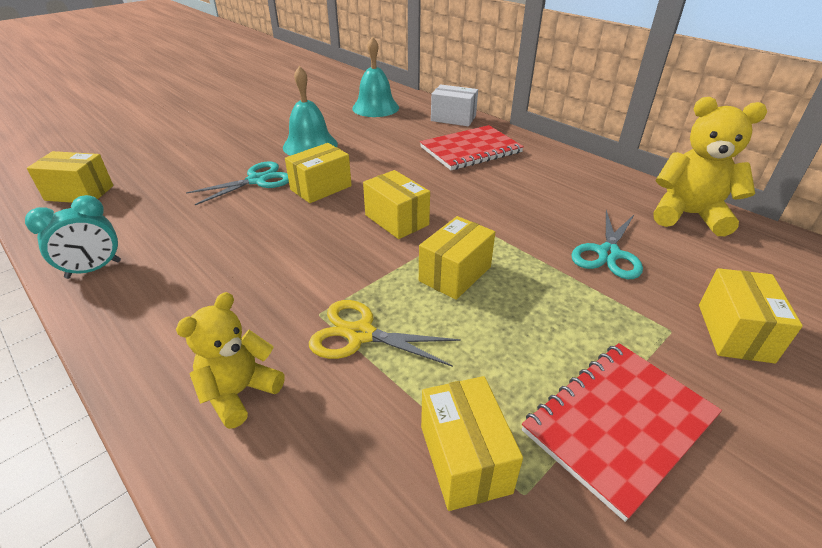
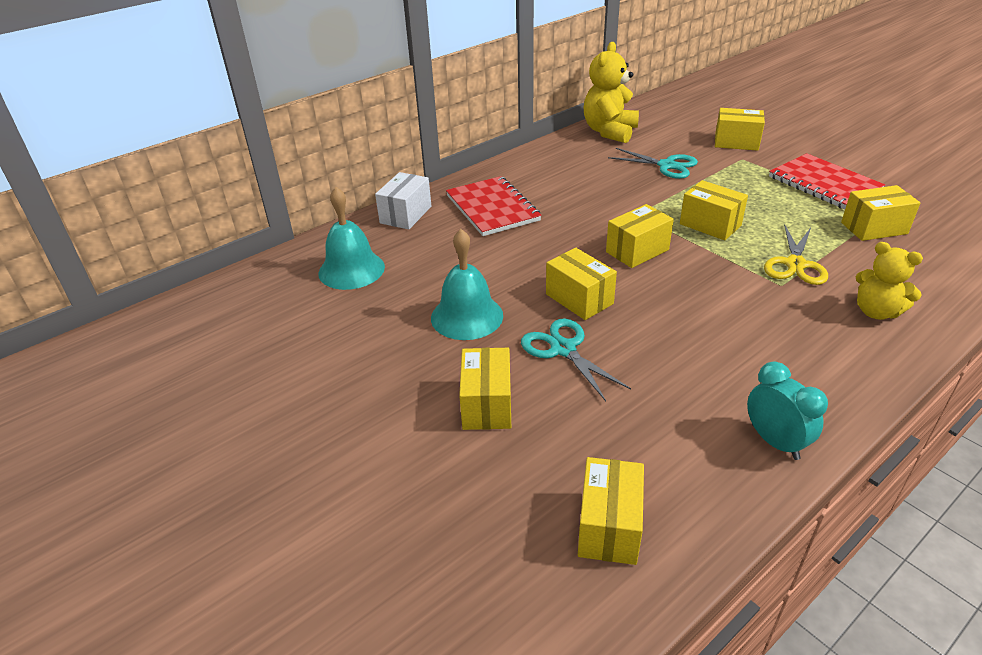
camera: 85 degrees left, 0 degrees up
none -> yellow box [459,348,511,430]

